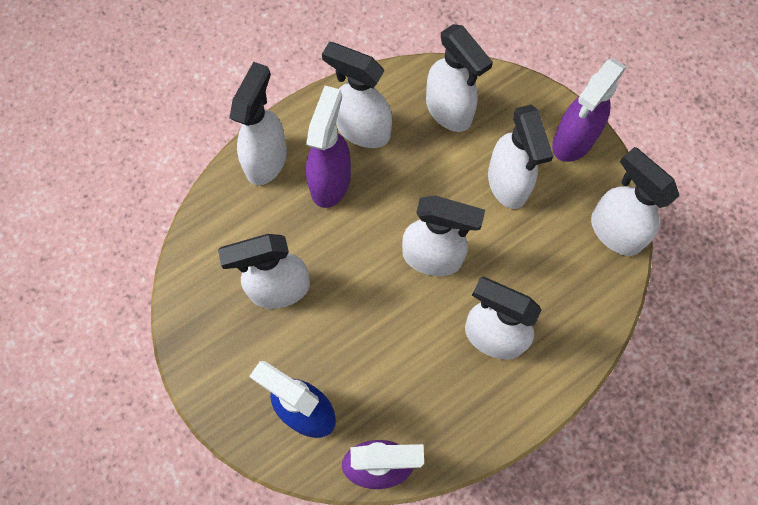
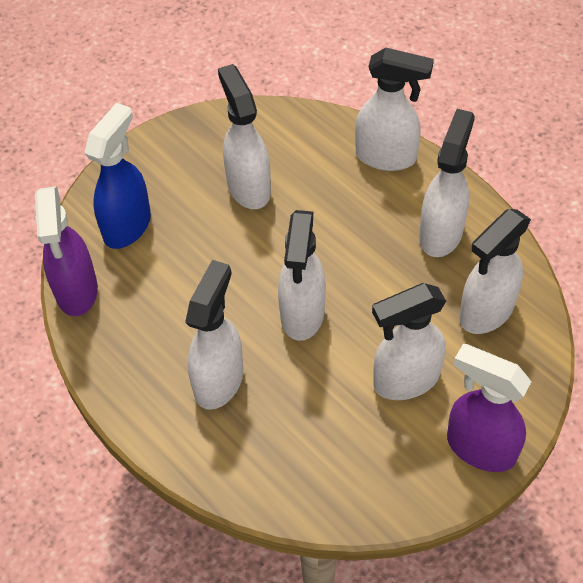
camera: 85 degrees right, 15 degrees down
purple spray bottle [306,86,351,208] -> none
white spray bottle [591,147,679,256] -> none

